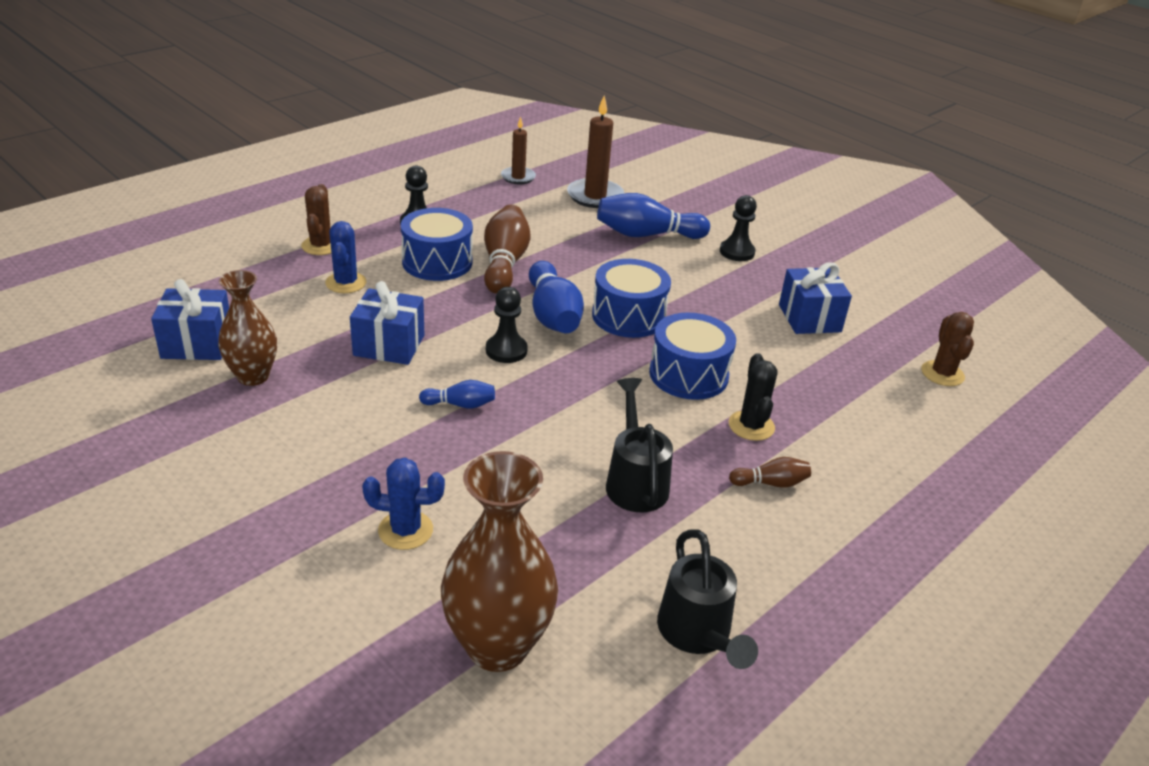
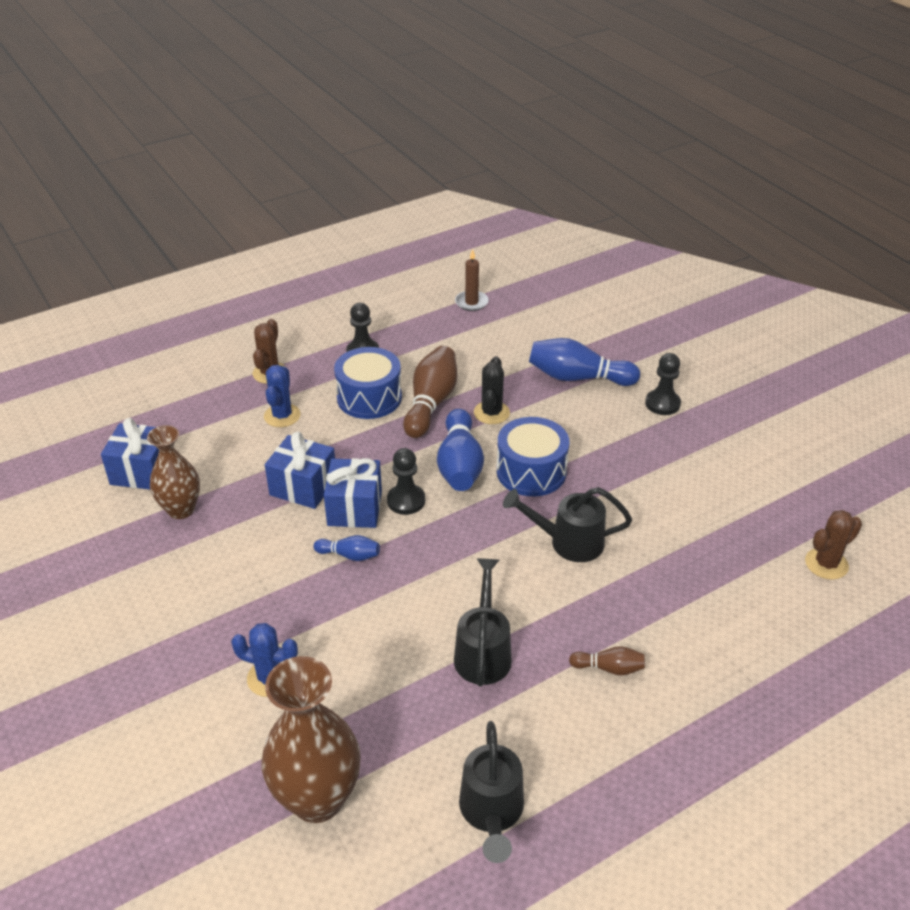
camera: 15 degrees right, 5 degrees up
brown candle [567,96,624,208] -> none
blue drum [649,313,736,400] -> black watering can [503,487,632,562]
black cactus [729,353,777,441] -> black cactus moved to [474,356,510,424]
blue gift [779,263,852,334] -> blue gift moved to [324,458,382,528]
brown cactus [921,312,974,386] -> brown cactus turned 45 degrees clockwise [805,510,862,580]

